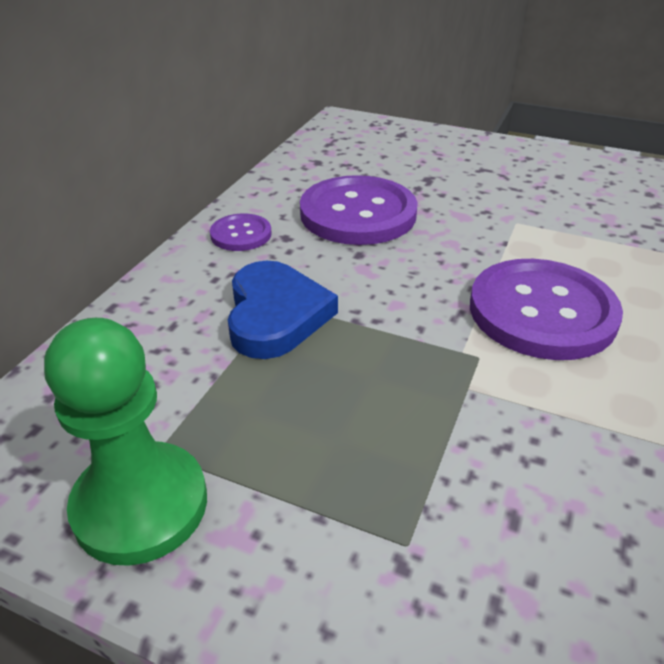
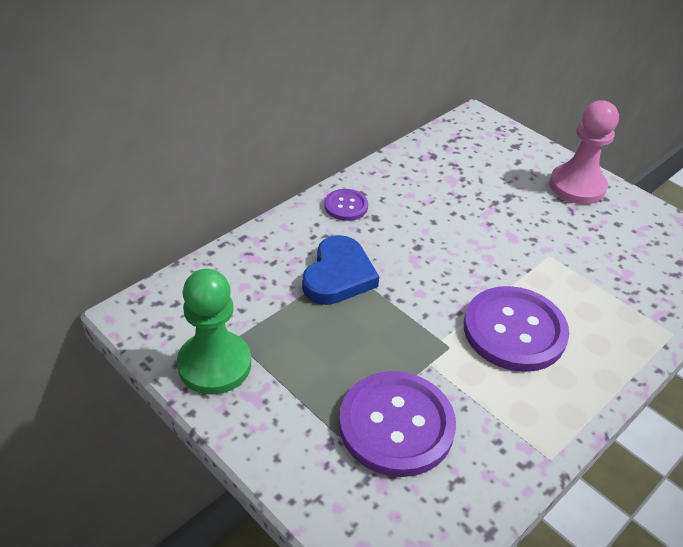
camera: 20 degrees right, 5 degrees up
purple button [300,175,418,245] -> purple button moved to [339,371,456,477]
none -> pink pawn [549,100,619,204]

